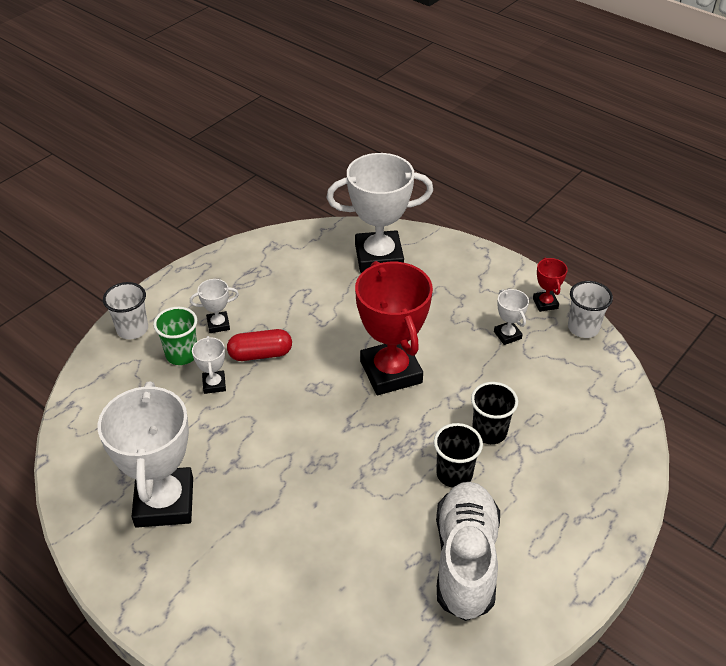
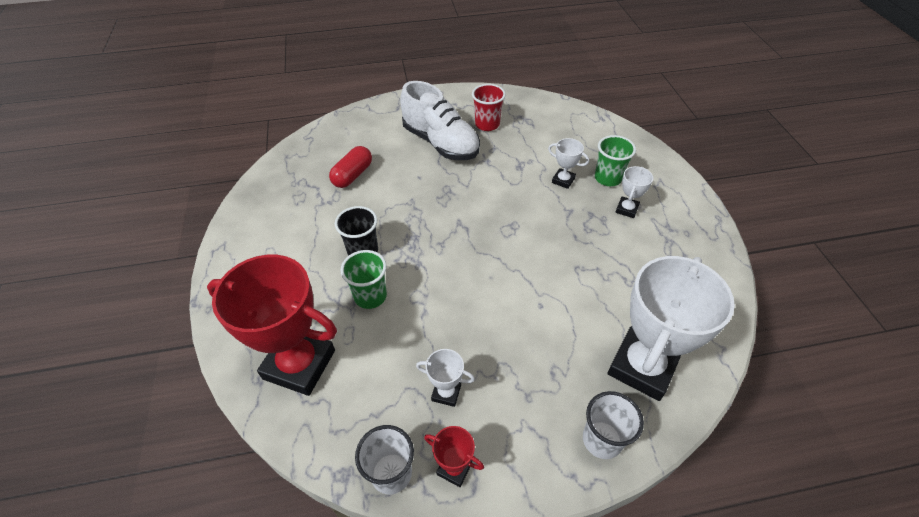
camera: 130 degrees right, 5 degrees up
white trophy [98,382,193,528] -> red cup [472,84,506,131]
white cup [103,282,148,339] -> white cup moved to [583,391,644,459]
red capsule [227,329,292,361] -> red capsule moved to [329,146,372,188]
red trophy [355,261,433,395] -> red trophy moved to [207,255,337,396]
white shoe [436,482,500,621] -> white shoe moved to [400,81,480,160]
black cup [471,382,518,444] -> green cup [340,250,387,309]

